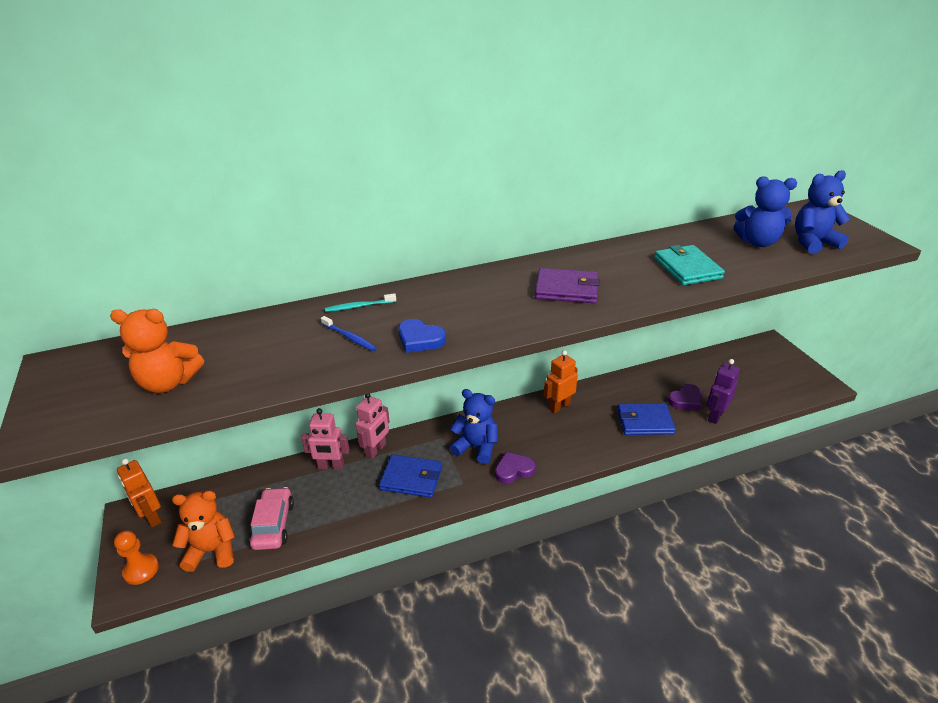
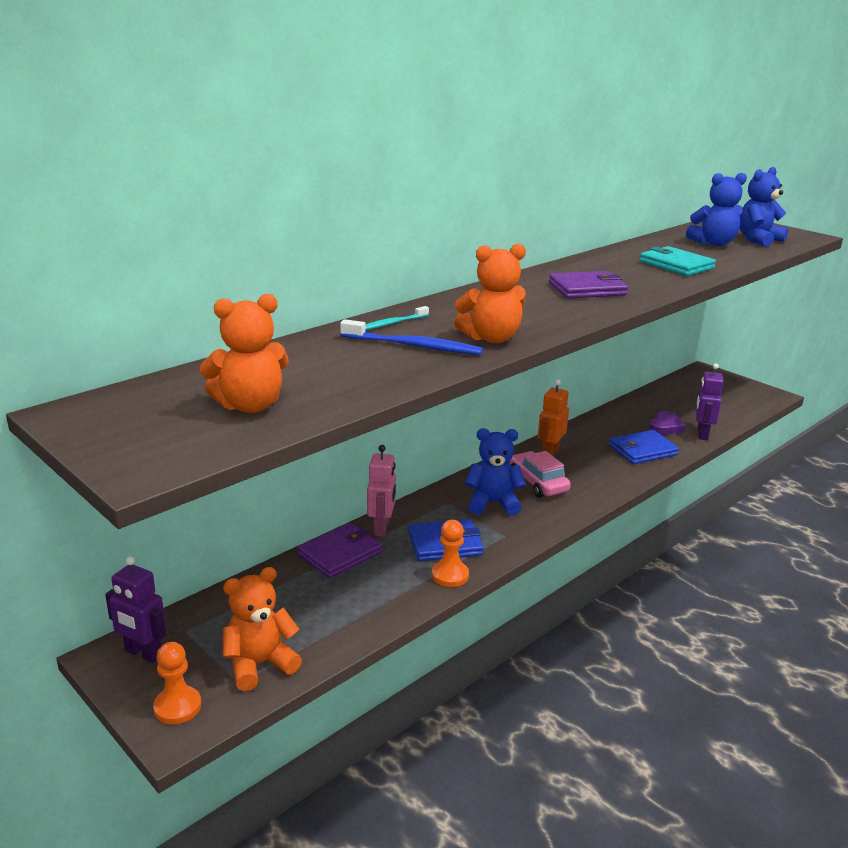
camera: 25 degrees left, 10 degrees down
orange robot [117,458,161,527] -> purple robot [105,556,166,663]
pink car [249,487,294,550] -> pink car moved to [510,451,571,498]
pink robot [301,408,350,470] -> purple wallet [297,523,382,578]
blue toothbrush [321,316,377,351] -> blue toothbrush [340,319,483,355], size x1.64
blue heart [398,319,446,353] -> orange teddy bear [454,244,526,343]
purple heart [495,452,535,484] -> none
none -> orange pawn [432,520,469,587]

